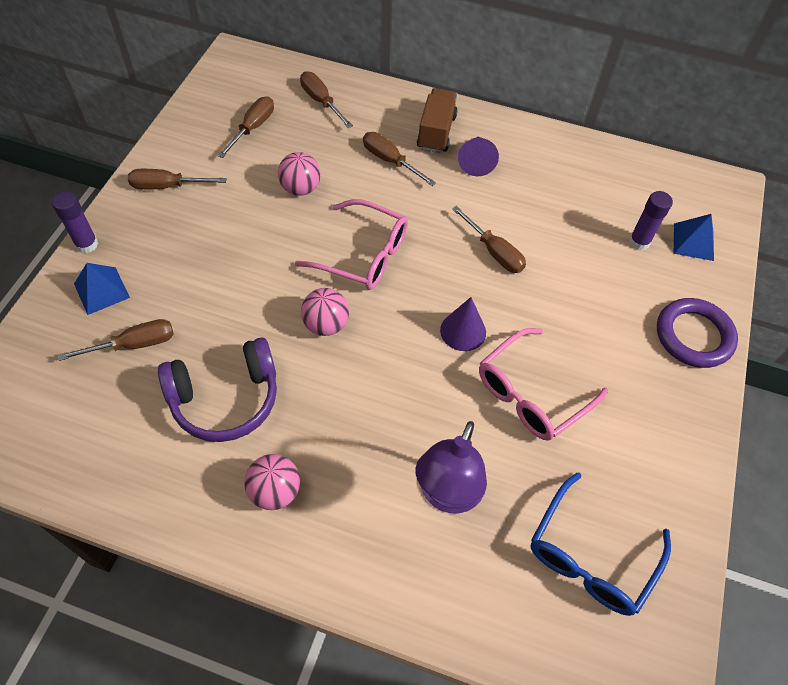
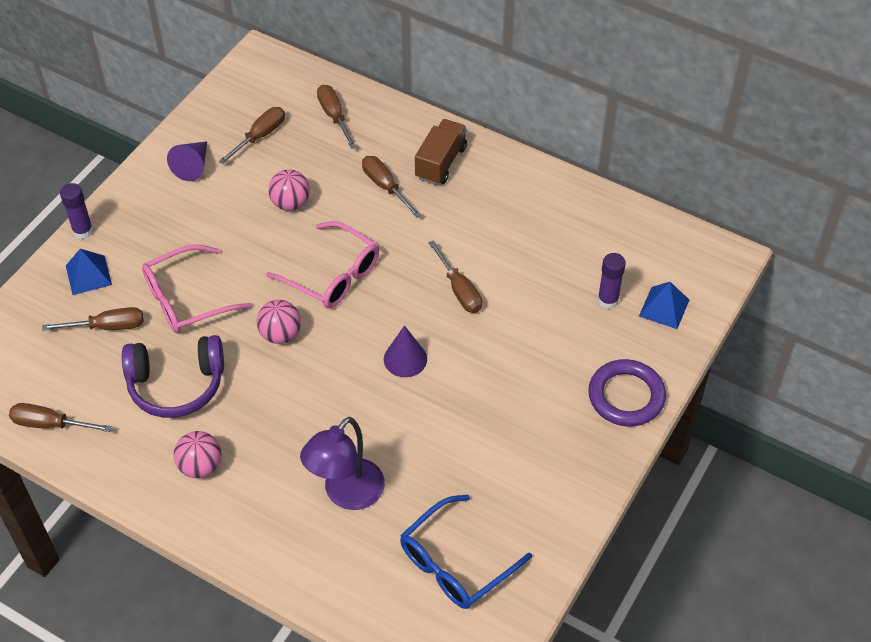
camera: 15 degrees right, 5 degrees down
brown screwdriver [128,169,226,189] -> brown screwdriver moved to [9,403,112,432]
purple cone [458,137,499,176] -> purple cone moved to [167,141,207,181]
pink glasses [479,328,608,440] -> pink glasses moved to [142,244,252,333]

